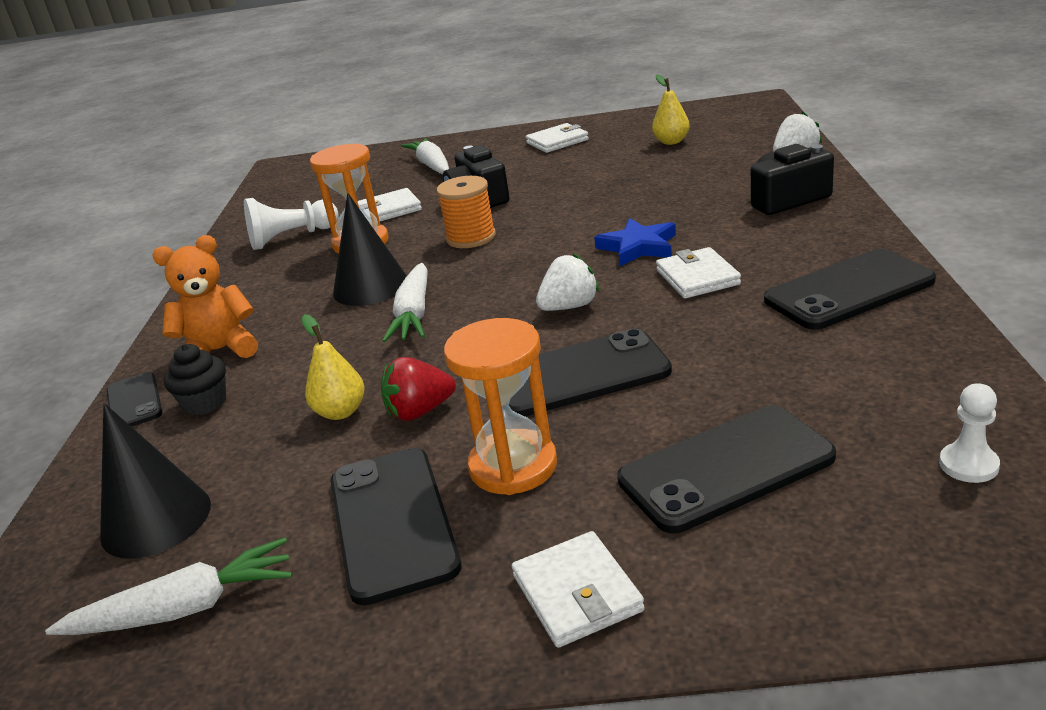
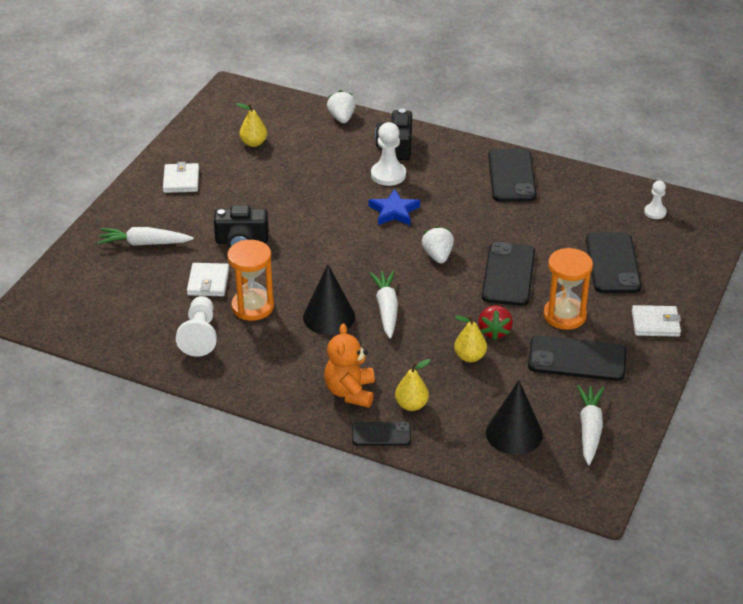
camera: 70 degrees left, 10 degrees up
black cupcake [164,344,226,415] -> yellow pear [395,359,431,411]
white carrot [382,263,428,342] -> white carrot turned 120 degrees counterclockwise [370,271,398,339]
orange spool [437,176,496,248] -> none
white wallet [656,247,741,298] -> none
none -> white pawn [371,122,406,186]

